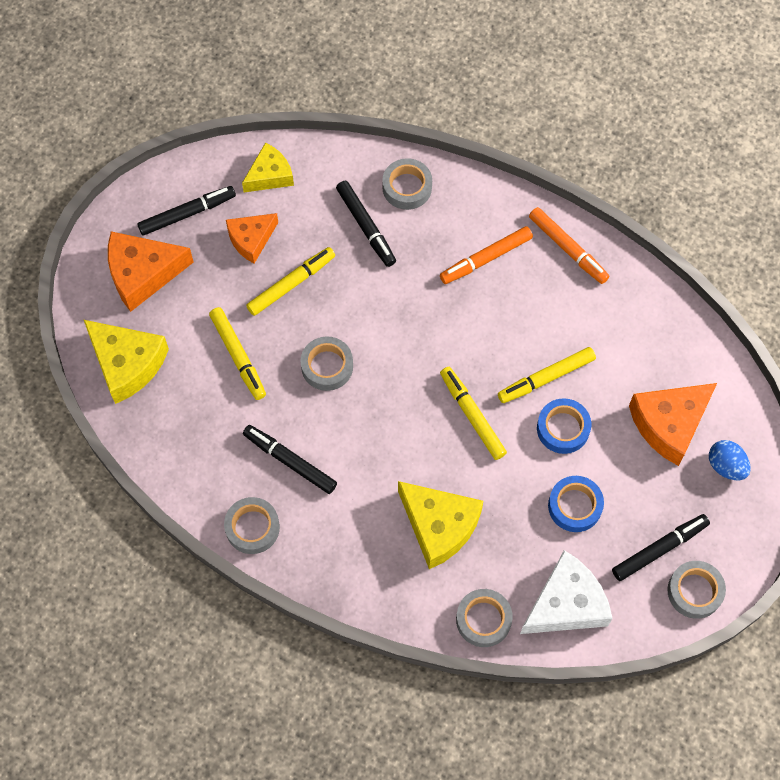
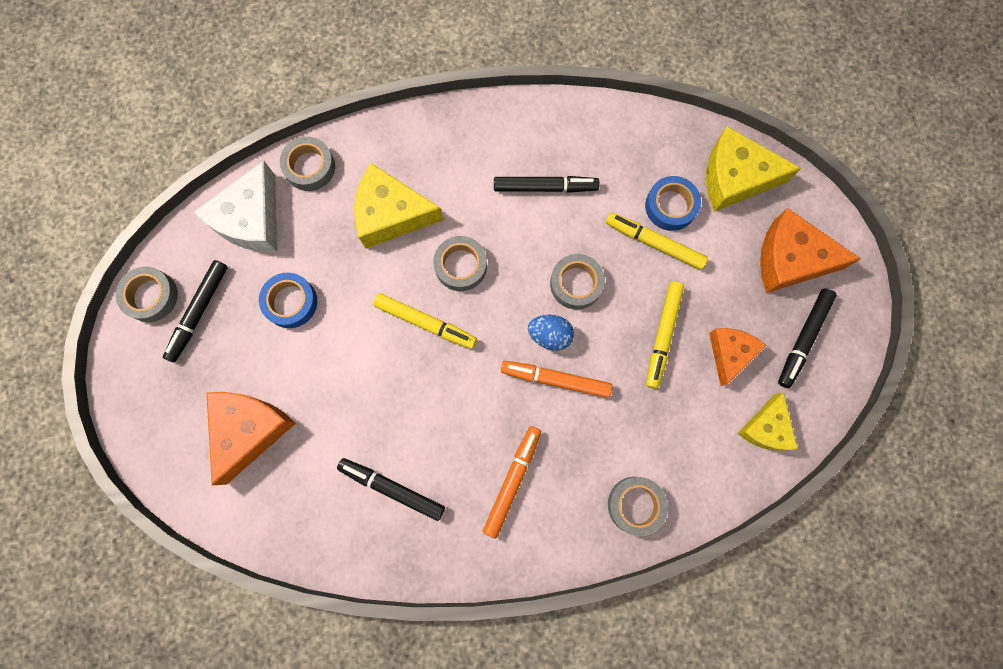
camera: 145 degrees right, 10 degrees up
orange cheese [108,231,194,312] -> orange cheese turned 120 degrees counterclockwise [760,208,861,293]
grey tape [224,497,280,554] -> grey tape moved to [433,236,487,291]
black marker [336,180,396,267] -> black marker moved to [337,458,445,521]
yellow marker [498,347,596,403] -> none
orange marker [529,207,609,284] -> orange marker moved to [501,361,612,398]
blue tape [537,398,591,454] -> blue tape moved to [645,176,701,231]
blue egg [709,440,751,480] -> blue egg moved to [528,315,574,351]

